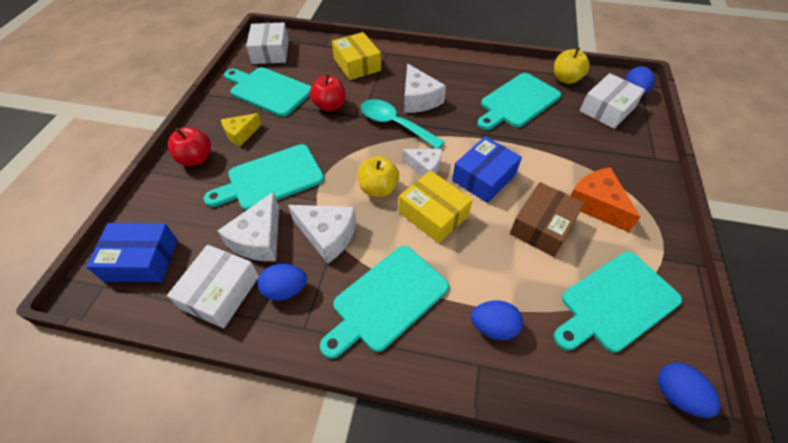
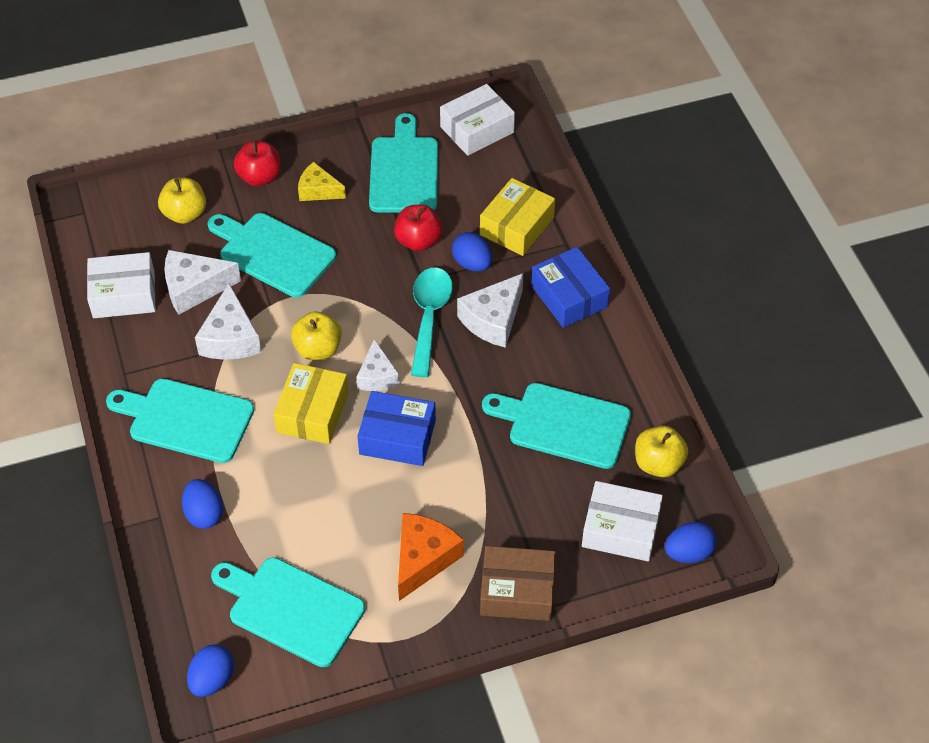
camera: 60 degrees right, 0 degrees up
blue box [86,223,178,282] -> blue box moved to [531,247,610,328]
blue egg [258,264,307,301] -> blue egg moved to [452,232,492,271]
brown box [510,182,585,257] -> brown box moved to [480,546,556,621]
none -> yellow apple [158,178,206,224]

